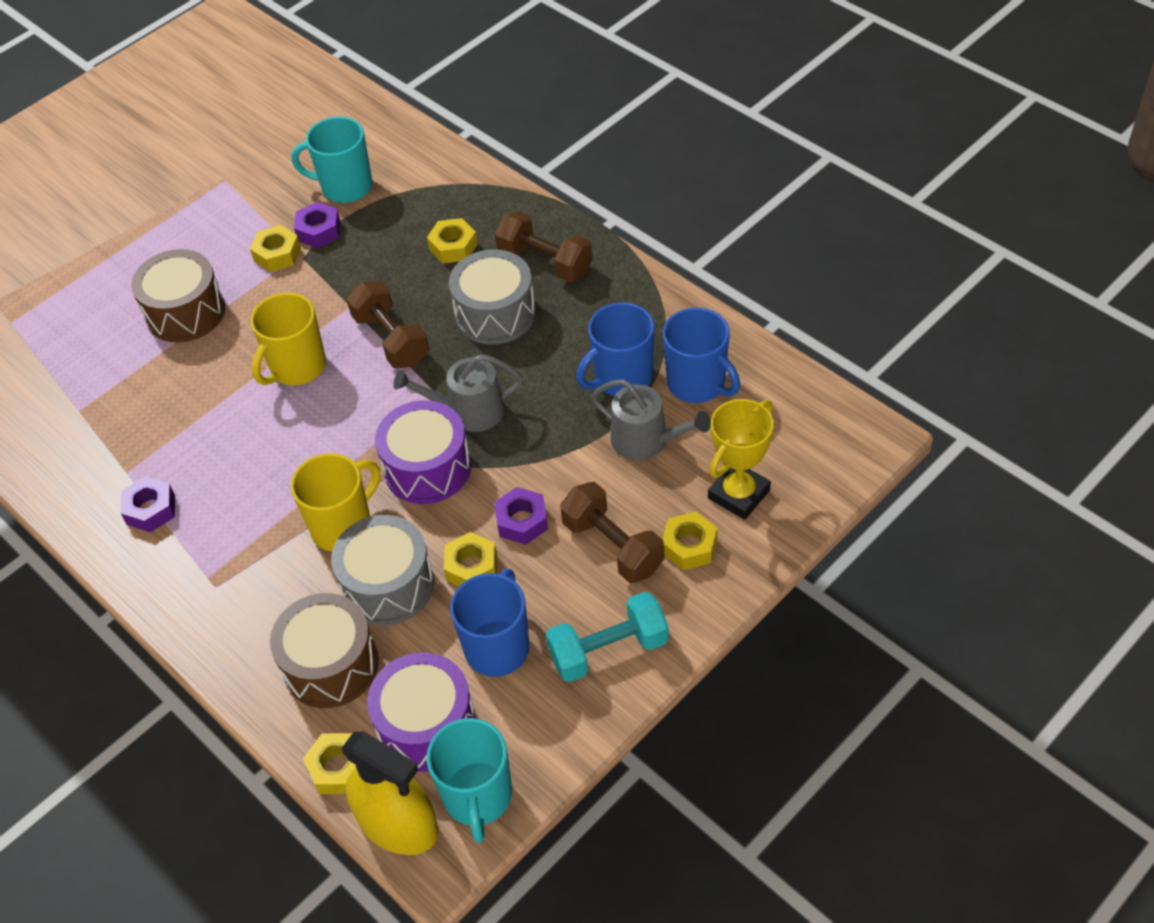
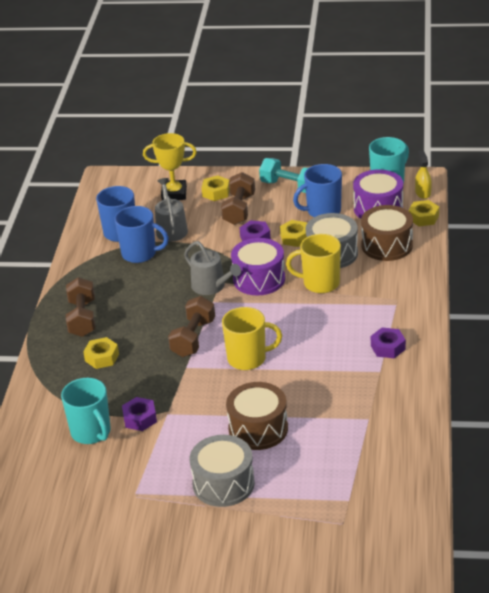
camera: 130 degrees left, 15 degrees down
yellow nut [250,225,301,272] -> none
yellow spray bottle [342,732,438,855] -> yellow spray bottle [415,150,432,199], size x0.54
grey drum [449,249,536,344] -> grey drum moved to [190,435,255,507]

